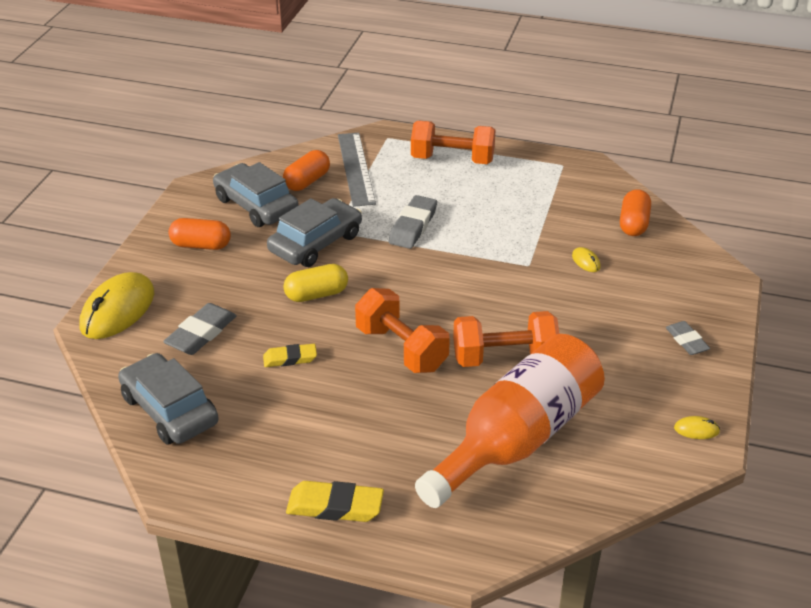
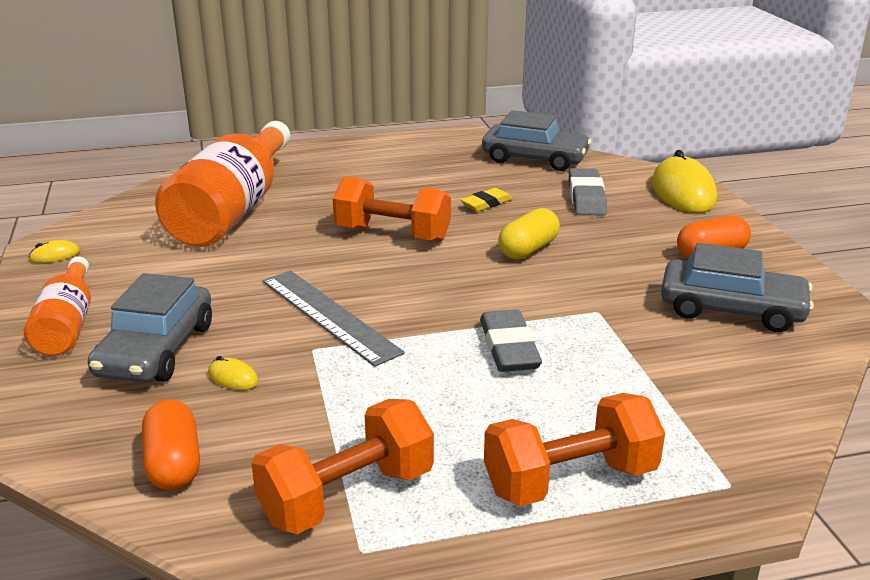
camera: 150 degrees right, 10 degrees down
grey car [267,198,362,267] -> grey car moved to [88,273,212,383]
orange capsule [283,150,330,191] -> none
yellow eraser [286,481,384,522] -> none
grey ruler [338,133,376,207] -> grey ruler moved to [263,271,405,367]
orange dumbbell [453,311,560,367] -> orange dumbbell moved to [251,399,434,534]
grey eraser [666,321,710,355] -> orange bottle [24,256,91,355]

